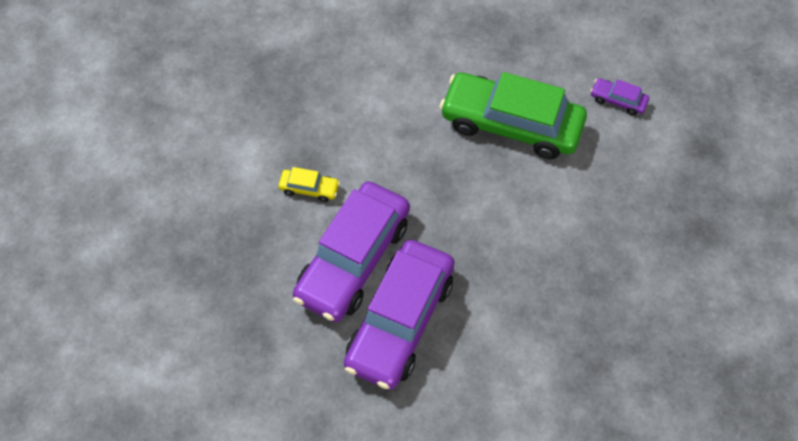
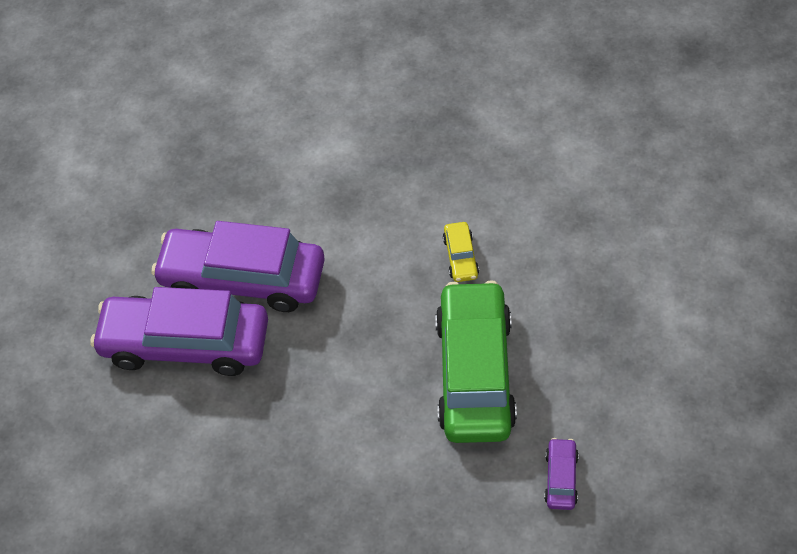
camera: 75 degrees right, 5 degrees down
yellow car [278,167,340,202] -> yellow car moved to [443,222,479,282]

